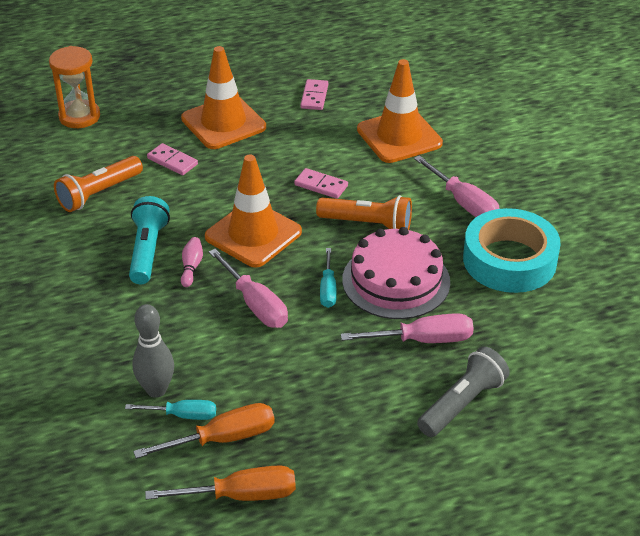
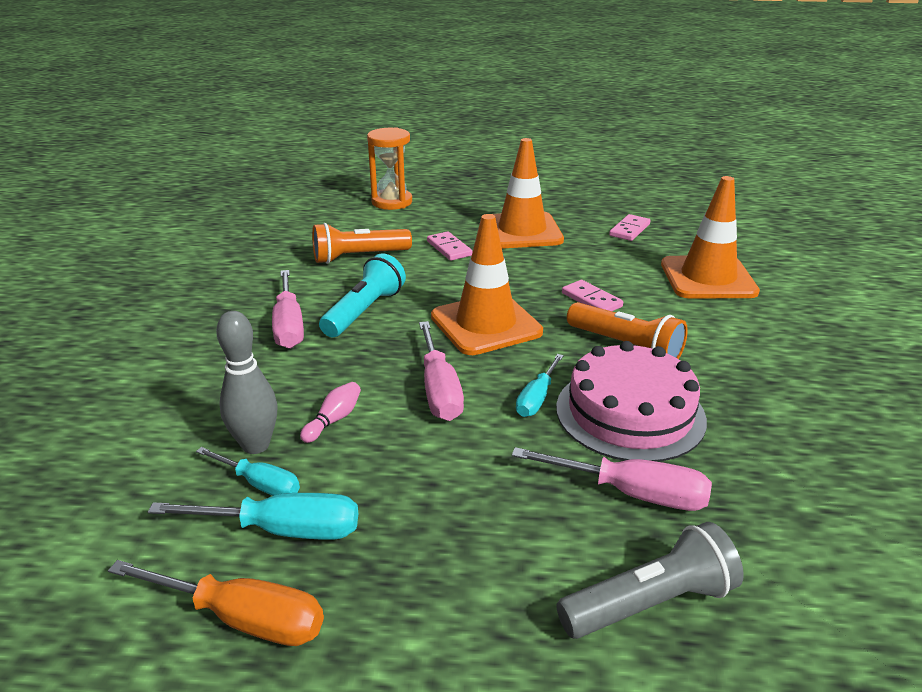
camera: 25 degrees right, 10 degrees down
orange screwdriver [133,403,275,459] -> turquoise screwdriver [148,493,358,540]
pink bowling pin [181,237,203,287] -> pink bowling pin moved to [300,382,361,443]
pink screwdriver [414,155,500,217] -> pink screwdriver moved to [272,270,304,349]
turquoise tape [463,208,561,293] -> none

